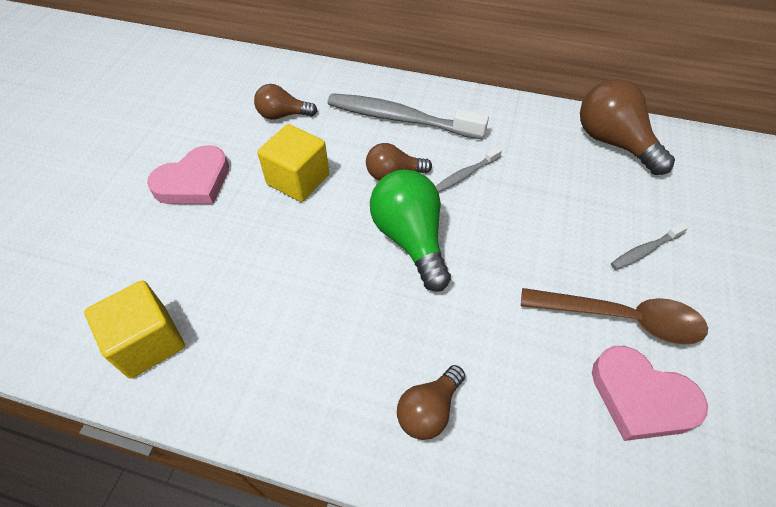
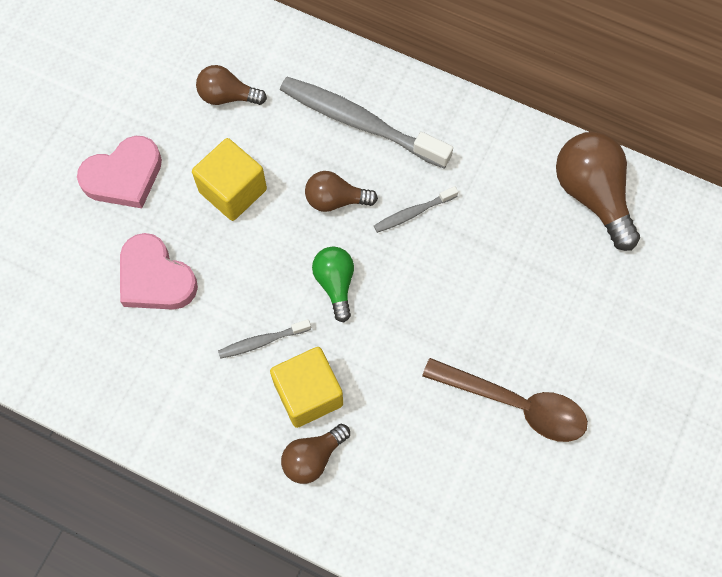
camera: 10 degrees right, 15 degrees up
yellow cube [84,280,185,378] -> yellow cube moved to [270,347,343,428]
green light bulb [370,170,451,292] -> green light bulb [312,246,354,322], size x0.59
pink heart [592,346,708,441] -> pink heart moved to [120,233,198,310]
grey toothbrush [611,222,688,270] -> grey toothbrush moved to [218,319,311,359]

